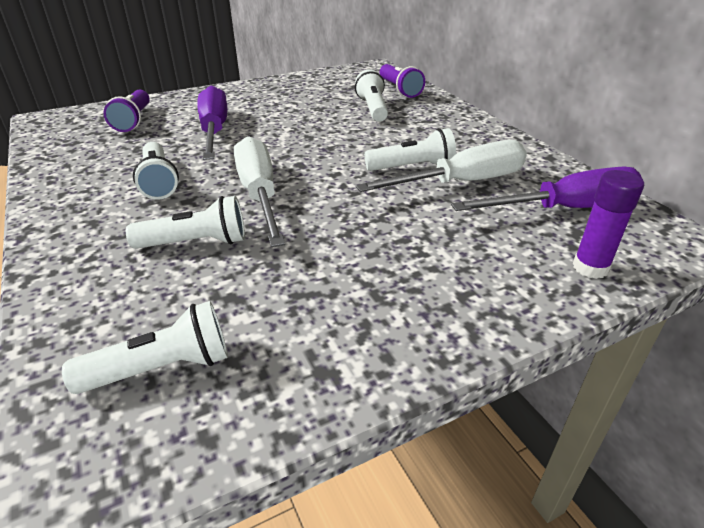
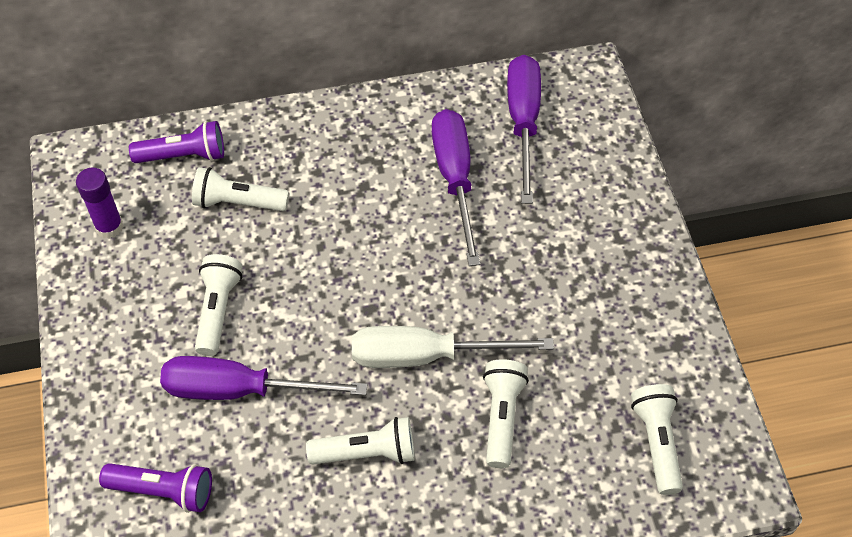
camera: 75 degrees left, 20 degrees up
white screwdriver [356,140,527,192] -> purple screwdriver [432,109,480,266]
white flashlight [364,128,456,171] -> white flashlight moved to [195,254,242,356]
purple glue stick [573,170,644,279] -> purple glue stick moved to [76,168,123,239]

